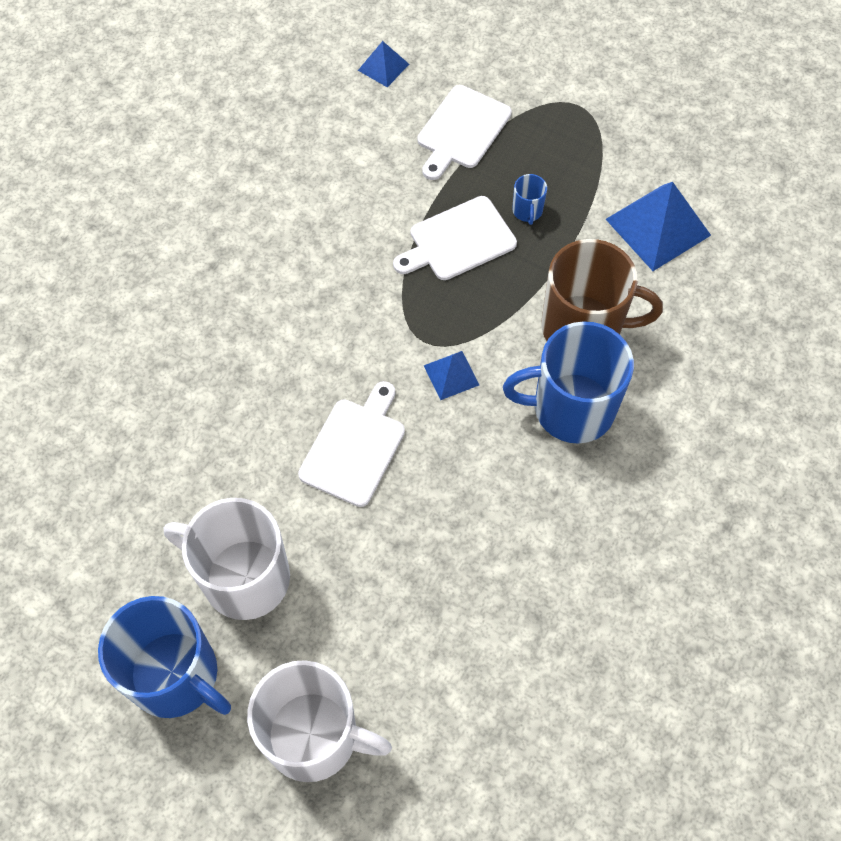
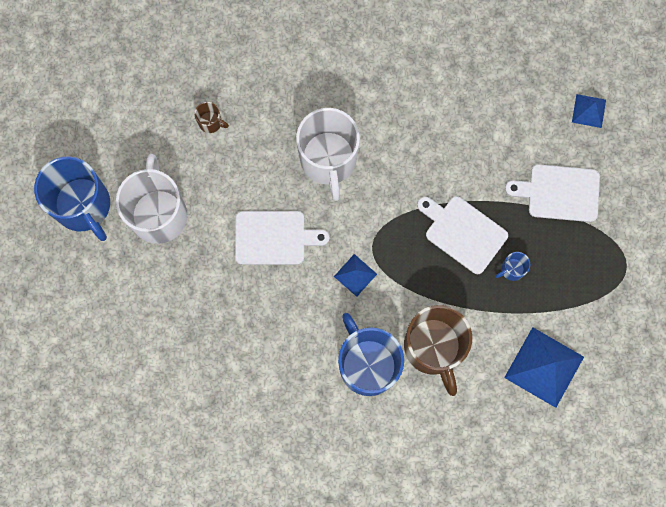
camera: 65 degrees right, 15 degrees up
blue mug [98,596,231,718] -> blue mug turned 45 degrees counterclockwise [34,156,110,241]
white mug [247,660,392,782] -> white mug moved to [296,108,360,201]
none -> brown mug [194,102,229,133]

